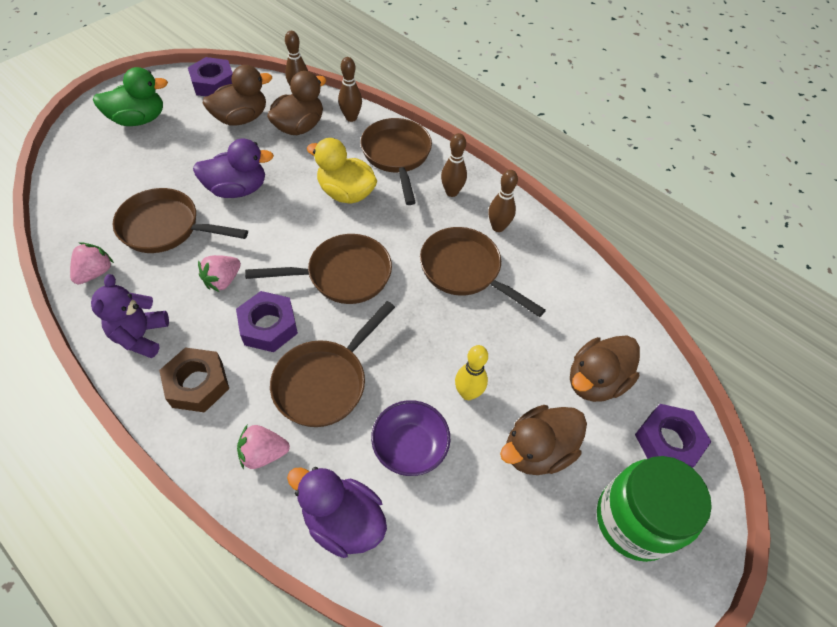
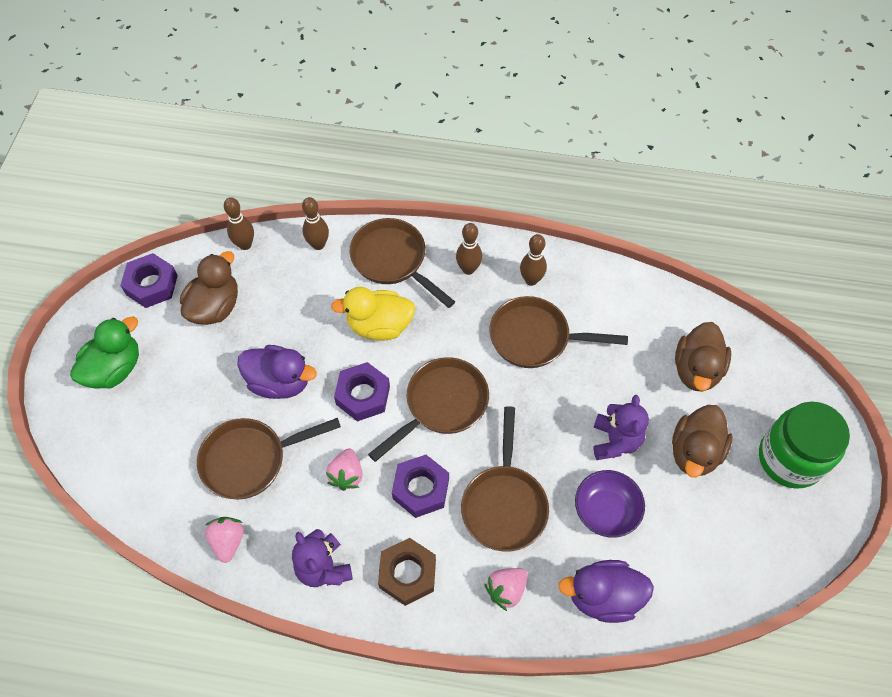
camera: 30 degrees left, 5 degrees up
purple duck [193,138,274,198] -> purple duck turned 60 degrees clockwise [237,345,317,399]
brown duck [267,71,326,135] -> none
yellow bowling pin [455,345,488,400] -> purple teddy bear [593,395,649,460]
purple nut [635,404,711,468] -> purple nut moved to [334,362,390,422]

